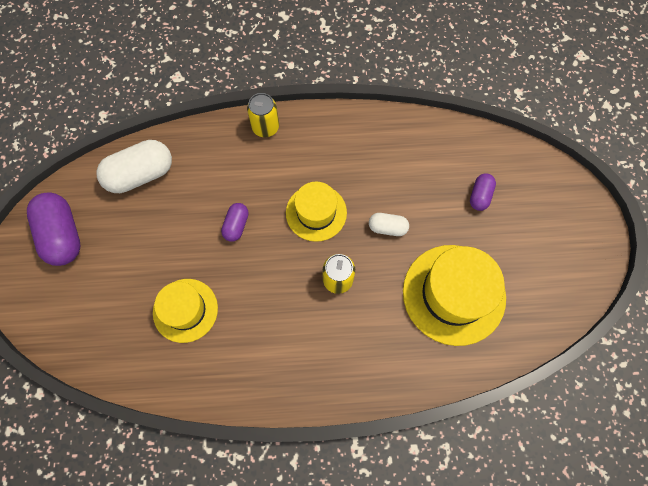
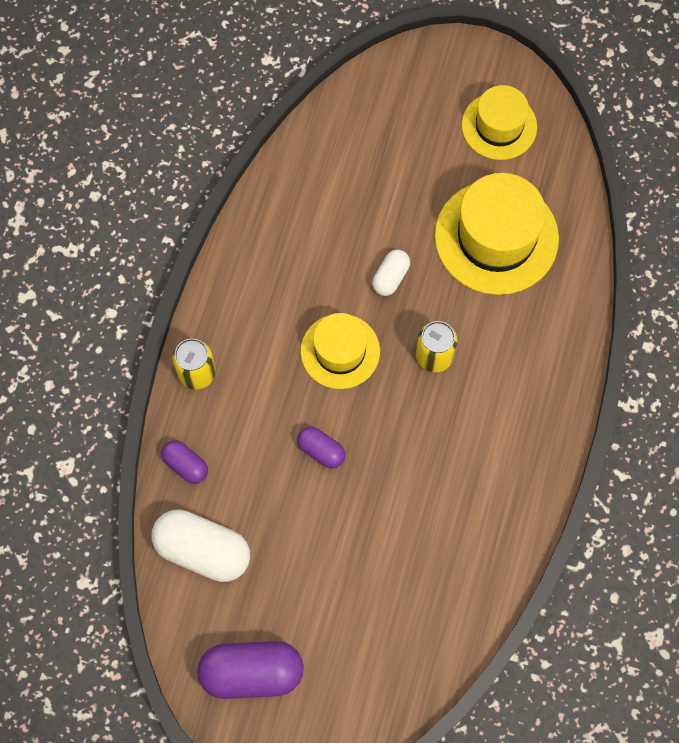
camera: 70 degrees left, 0 degrees up
white capsule [96,140,172,193] -> white capsule turned 60 degrees counterclockwise [152,509,250,582]
yellow hat [153,279,218,343] -> yellow hat moved to [462,85,537,160]
purple capsule [470,173,496,211] -> purple capsule moved to [161,440,208,484]

